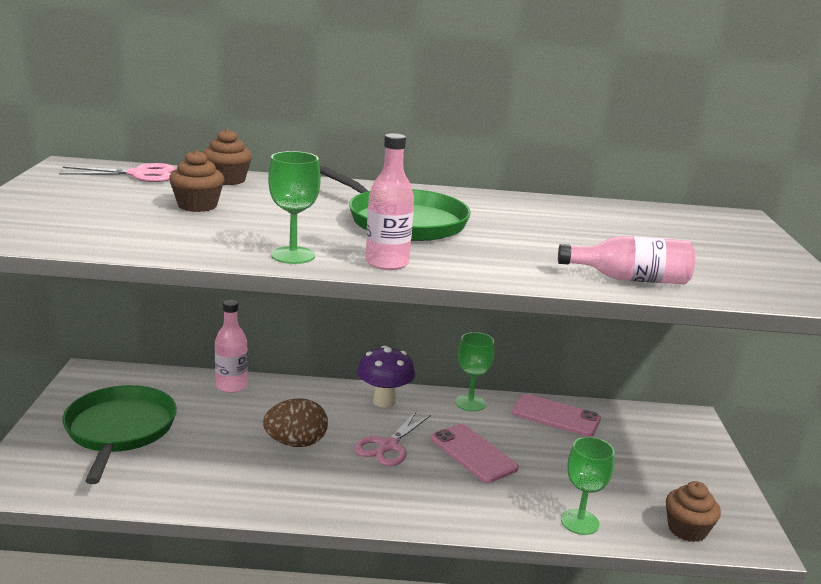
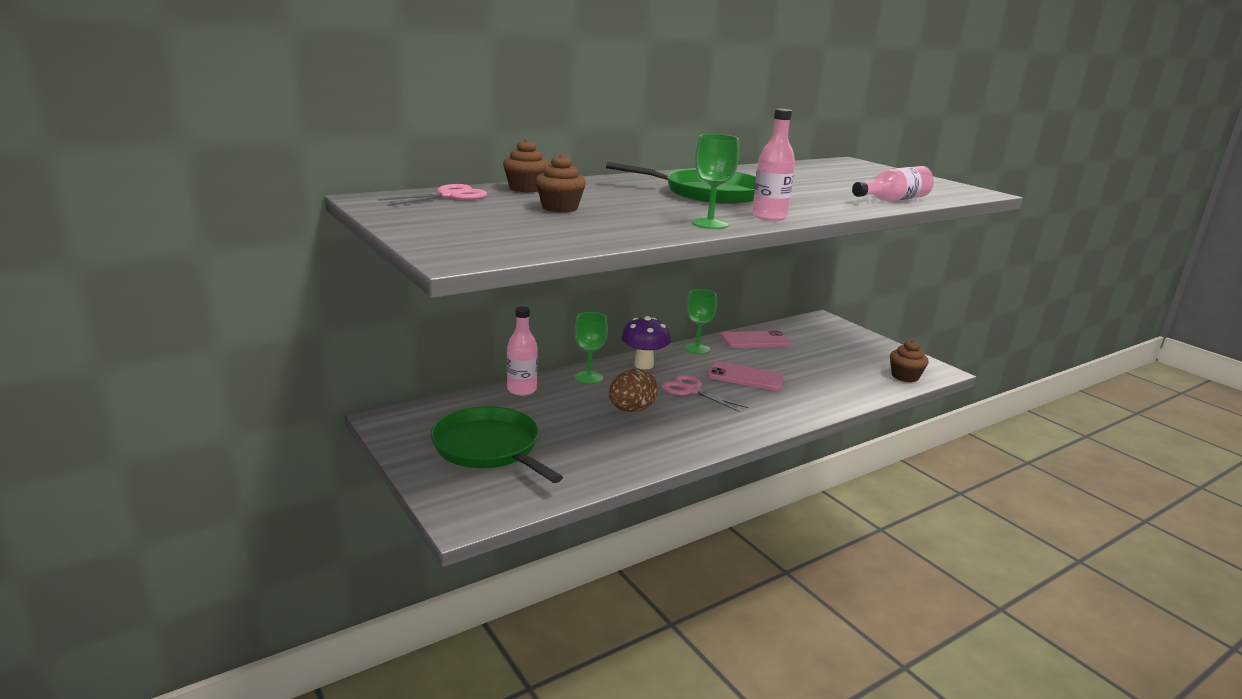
camera: 35 degrees left, 0 degrees up
pink scissors [354,410,431,466] -> pink scissors turned 135 degrees clockwise [662,375,748,412]
green goblet [561,437,615,535] -> green goblet moved to [575,312,608,384]

